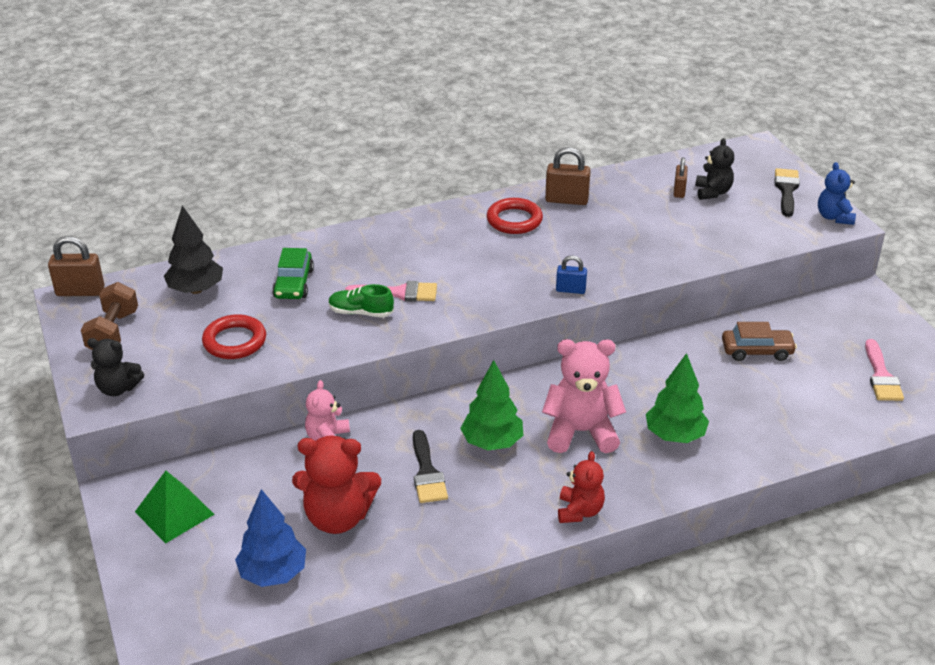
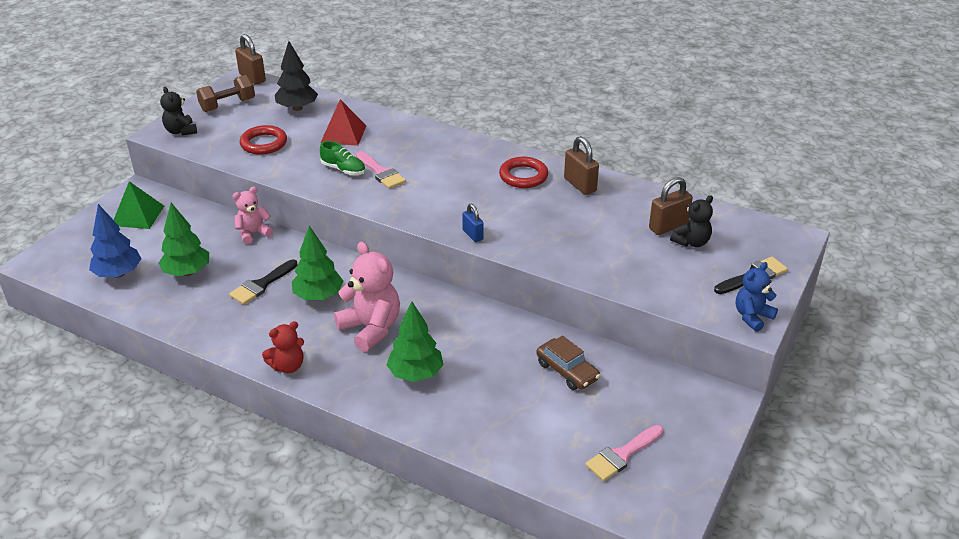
camera: 50 degrees right, 0 degrees up
green car [272,248,314,299] -> red pyramid [321,99,366,146]
red teddy bear [292,435,381,534] -> green tree [159,203,209,276]
green shoe [328,284,394,318] -> green shoe turned 150 degrees clockwise [320,141,365,175]
brown padlock [674,157,688,198] -> brown padlock [649,177,693,235], size x1.59

